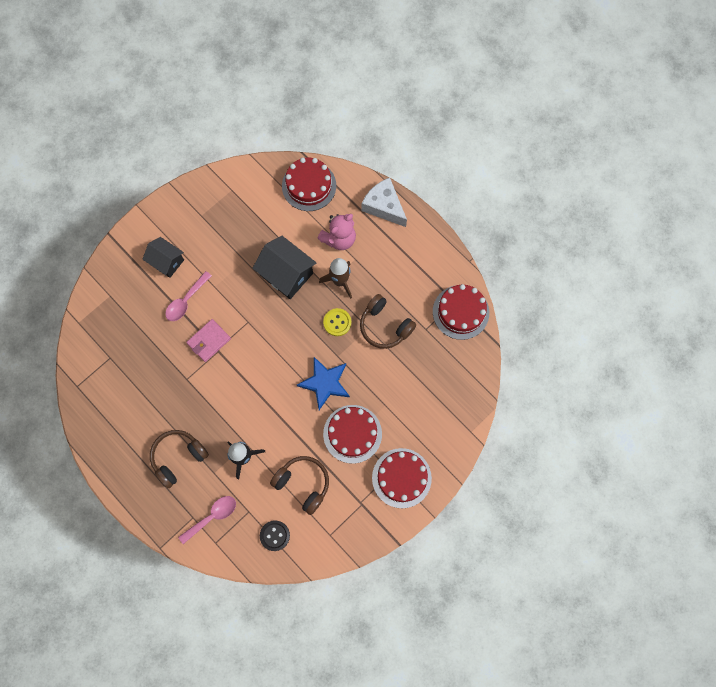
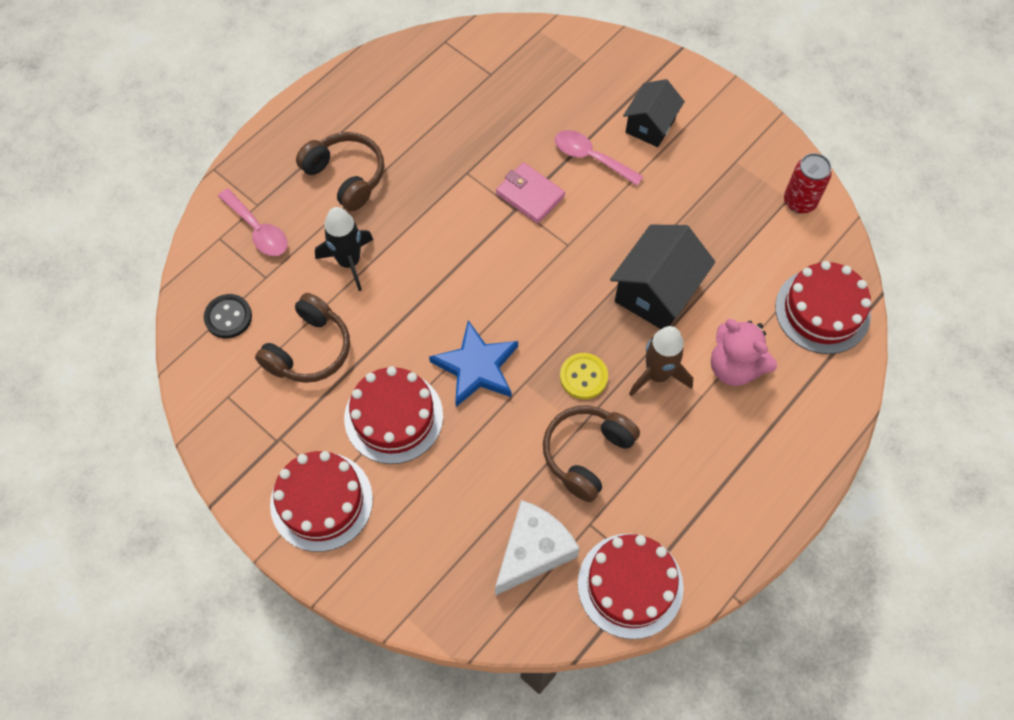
camera: 85 degrees right, 10 degrees down
white cheese [361,178,407,227] -> white cheese moved to [495,500,580,596]
none -> red can [784,153,832,214]

